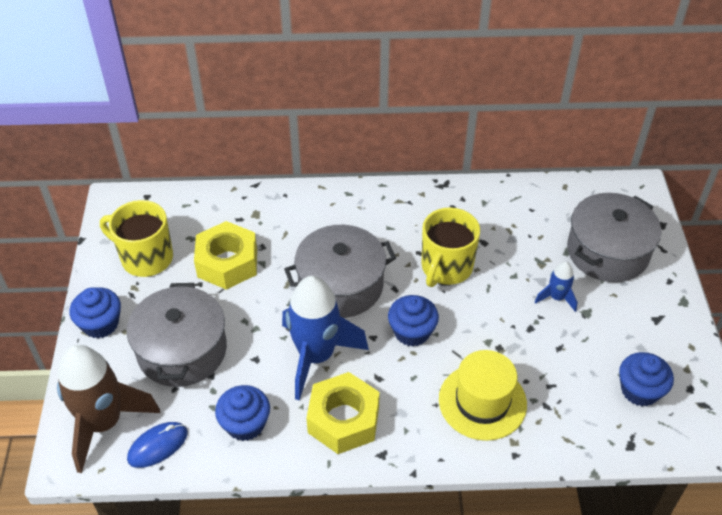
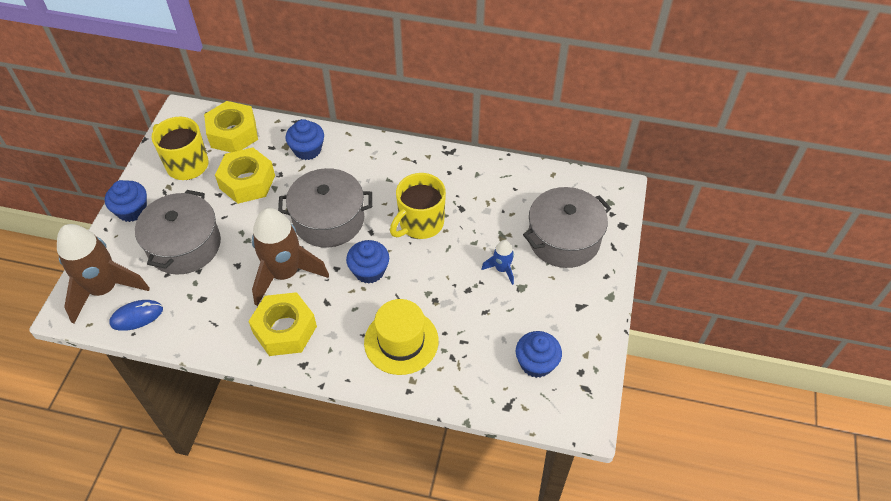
camera: 15 degrees right, 5 degrees up
blue cupcake [215,385,270,441] -> blue cupcake moved to [286,119,324,160]
blue rocket [282,276,369,401] -> brown rocket [252,208,329,306]
none -> yellow nut [204,101,258,152]

